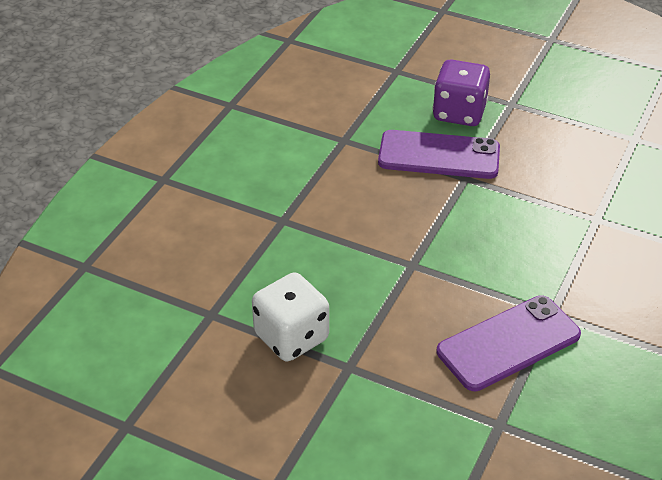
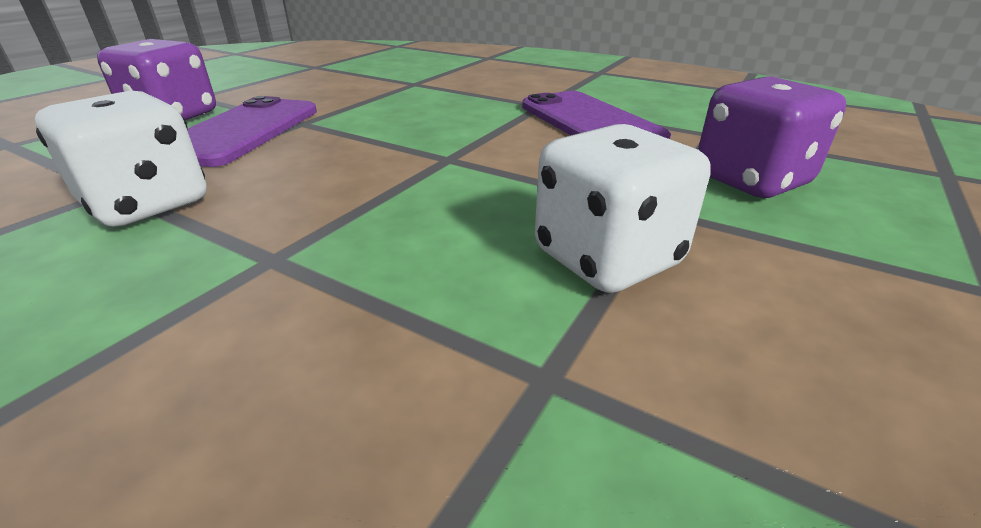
camera: 85 degrees left, 10 degrees down
none -> white dice [35,90,207,227]
none -> purple dice [698,76,846,198]

